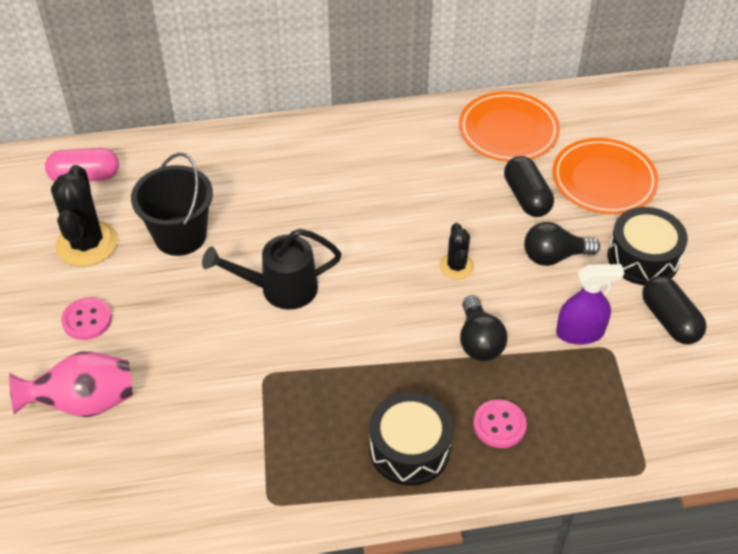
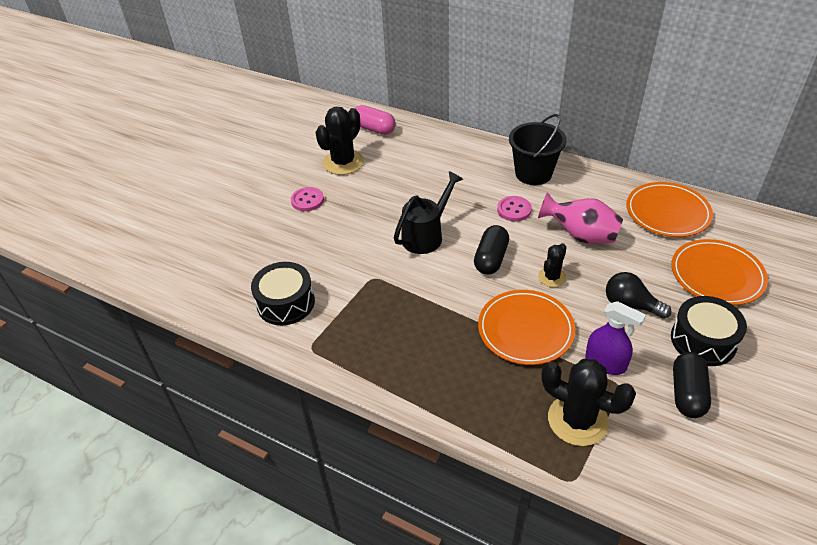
camera: 40 degrees right, 5 degrees down
pink vase [9,351,133,417] -> pink vase moved to [538,192,623,243]
black bucket [131,153,213,256] -> black bucket moved to [509,114,567,185]
black watering can [202,229,342,310] -> black watering can turned 105 degrees clockwise [394,171,463,254]
black drum [369,392,453,486] -> black drum moved to [251,262,315,325]
black light bulb [460,296,508,361] -> orange plate [478,290,575,365]
pink button [473,399,527,448] -> pink button moved to [497,196,532,221]
black capsule [504,156,554,217] -> black capsule moved to [474,225,509,275]
none -> black cactus [541,359,636,446]

